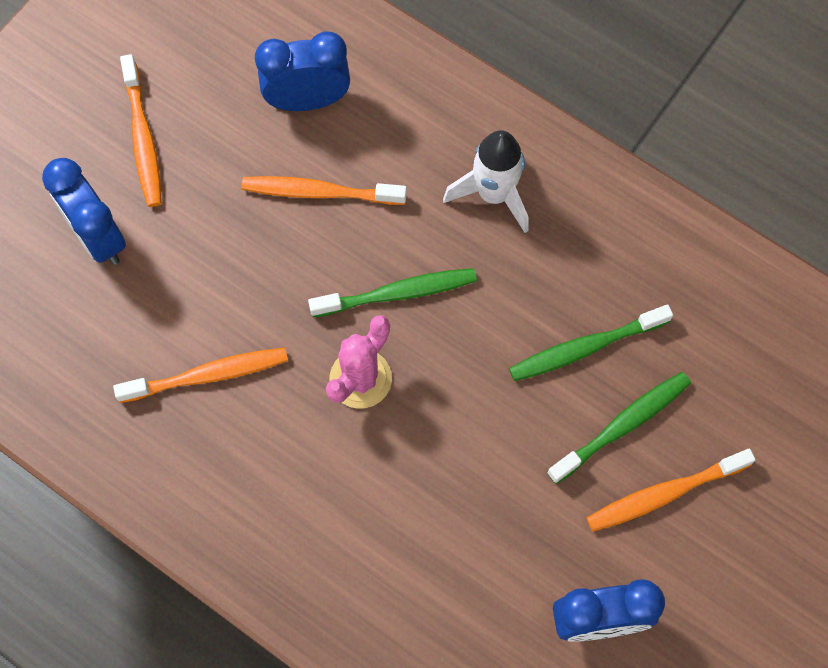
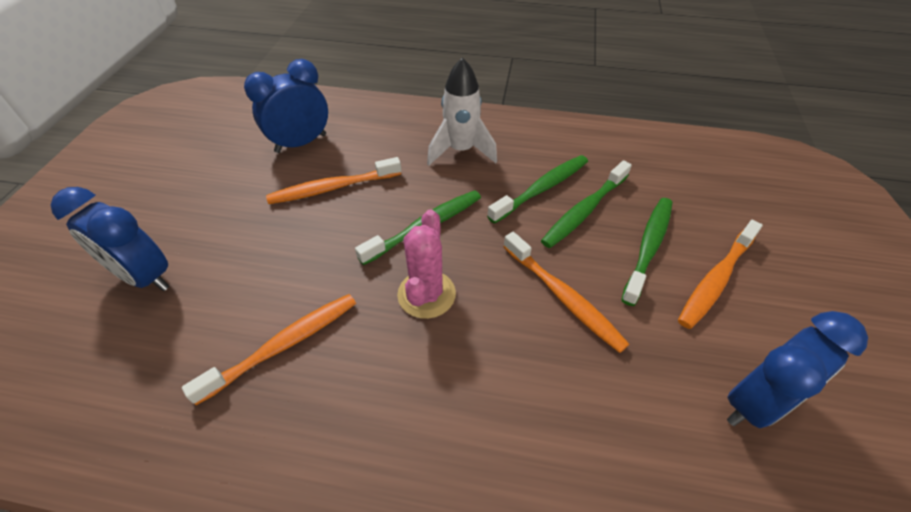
camera: 25 degrees left, 20 degrees down
orange toothbrush [120,54,162,207] -> orange toothbrush moved to [503,232,629,353]
none -> green toothbrush [487,155,588,224]

